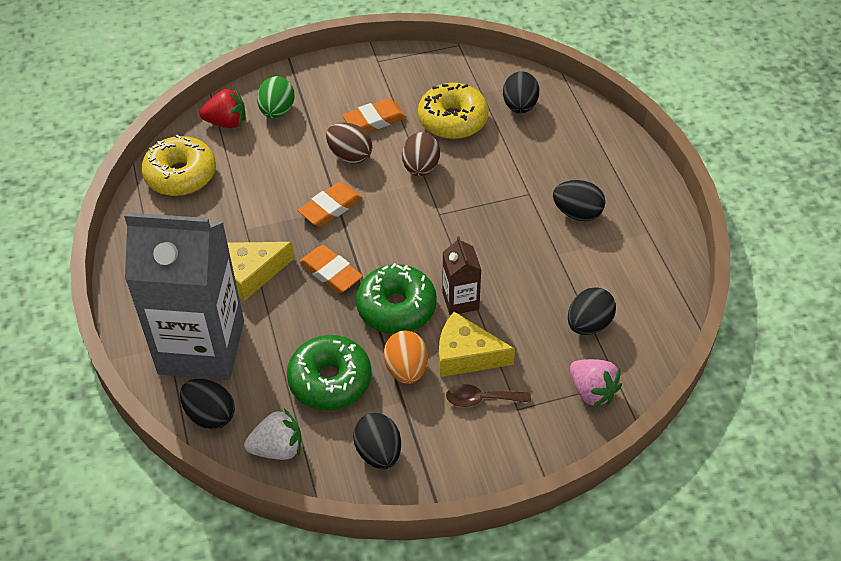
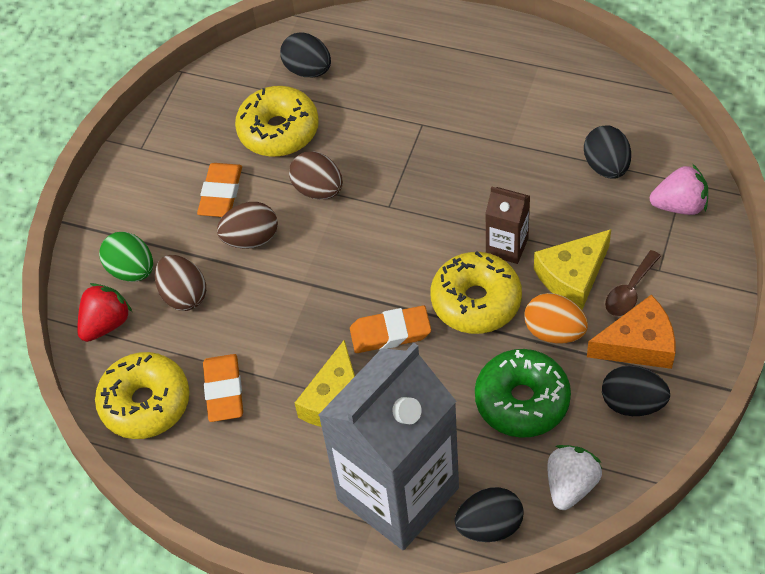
camera: 50 degrees left, 5 degrees up
orange eraser [297,182,362,227] -> orange eraser moved to [203,354,243,422]
green donut [356,263,437,334] -> yellow donut [431,251,522,334]
black egg [553,180,605,221] -> none
none -> brown egg [155,255,206,311]
none -> orange cheese [587,295,675,369]

